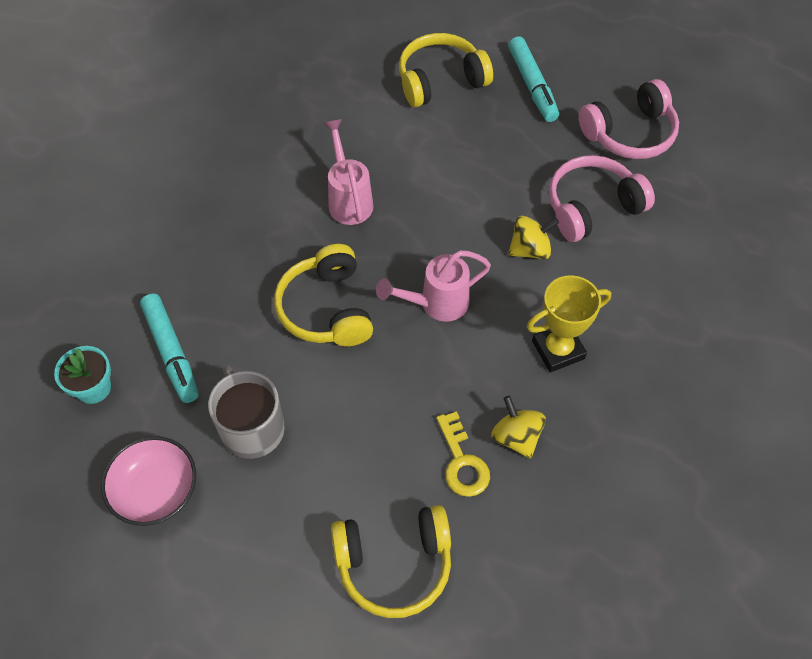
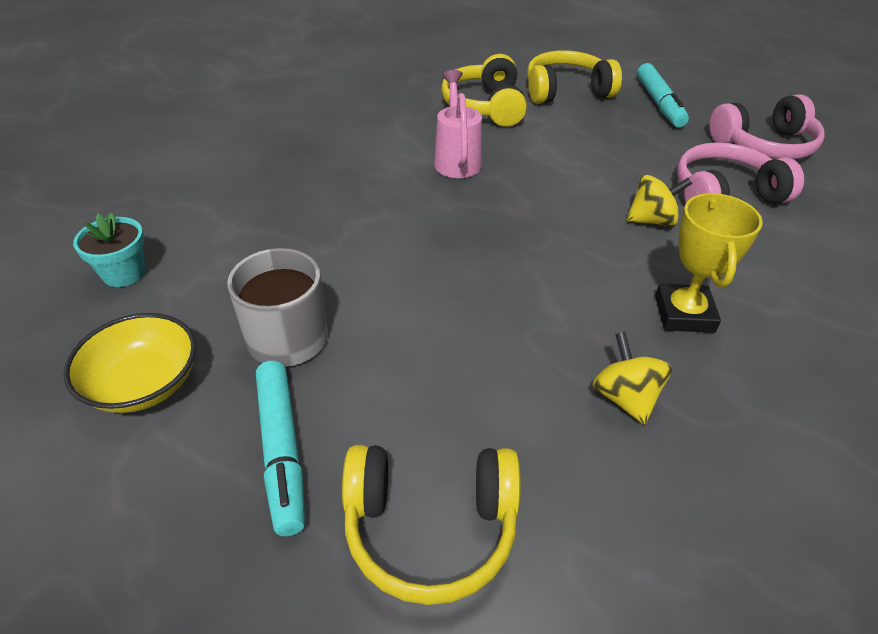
camera: 10 degrees right, 15 degrees down
pink bowl [101,436,196,526] -> yellow bowl [64,313,196,413]
turquoise marker [140,294,199,403] -> turquoise marker moved to [256,361,305,536]
yellow headphones [274,244,373,346] -> yellow headphones moved to [441,54,527,127]
pink watering can [376,250,491,322] -> none
yellow key [436,411,490,497] -> none
yellow trophy [527,275,611,372] -> yellow trophy turned 75 degrees counterclockwise [655,193,763,333]

